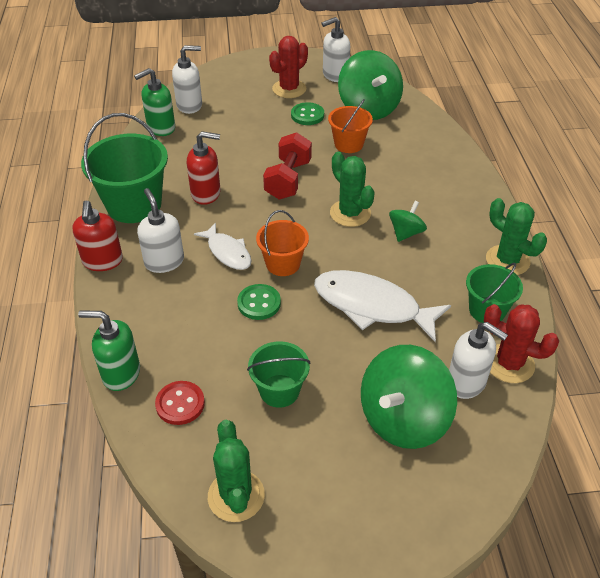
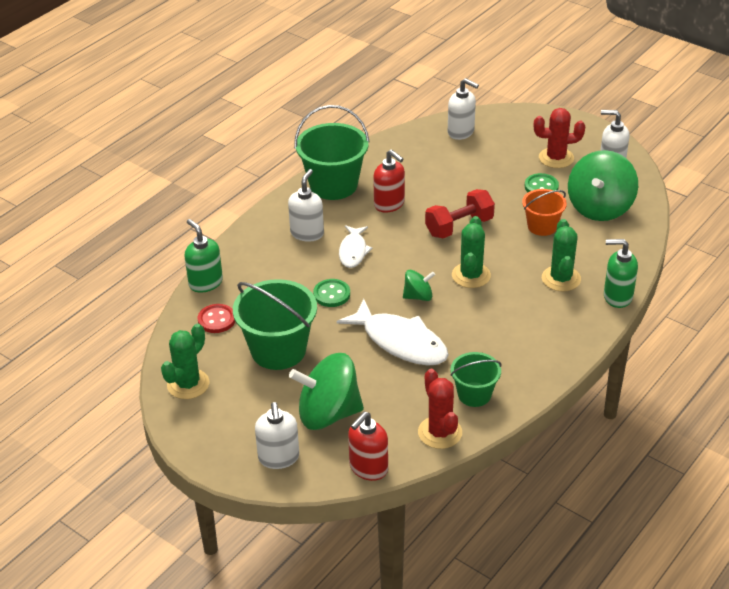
camera: 45 degrees right, 5 degrees down
red soap dispenser [73,201,123,271] -> red soap dispenser moved to [348,412,388,481]
green soap dispenser [134,68,175,136] -> green soap dispenser moved to [604,239,638,308]
green bucket [247,341,311,408] -> green bucket [233,279,317,370], size x1.71
orange bucket [256,210,309,276] -> none
white fish [314,270,451,342] -> white fish turned 150 degrees clockwise [337,299,449,366]
green spinning top [389,201,427,242] -> green spinning top moved to [403,270,435,301]
white soap dispenser [449,322,508,399] -> white soap dispenser moved to [255,402,299,469]
green cactus [486,198,547,275] -> green cactus moved to [542,219,581,292]

